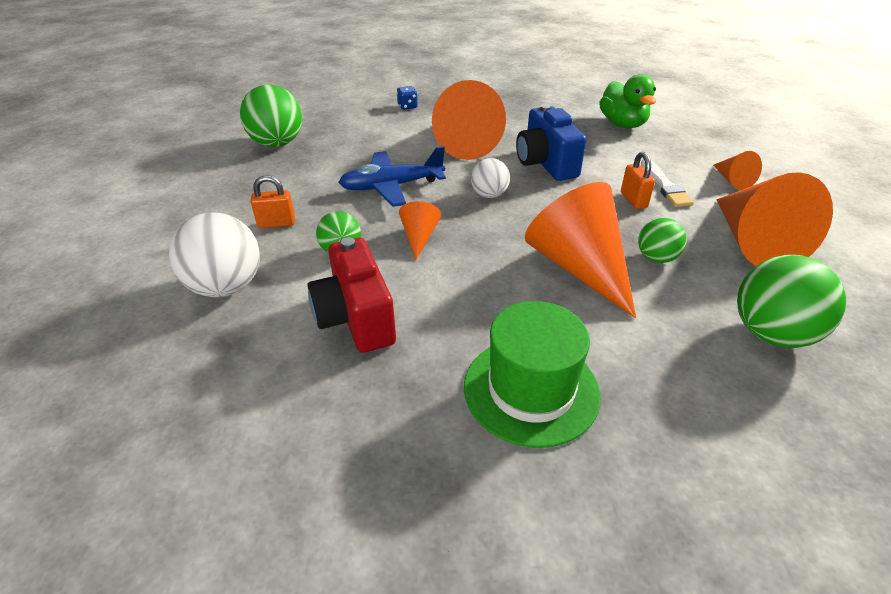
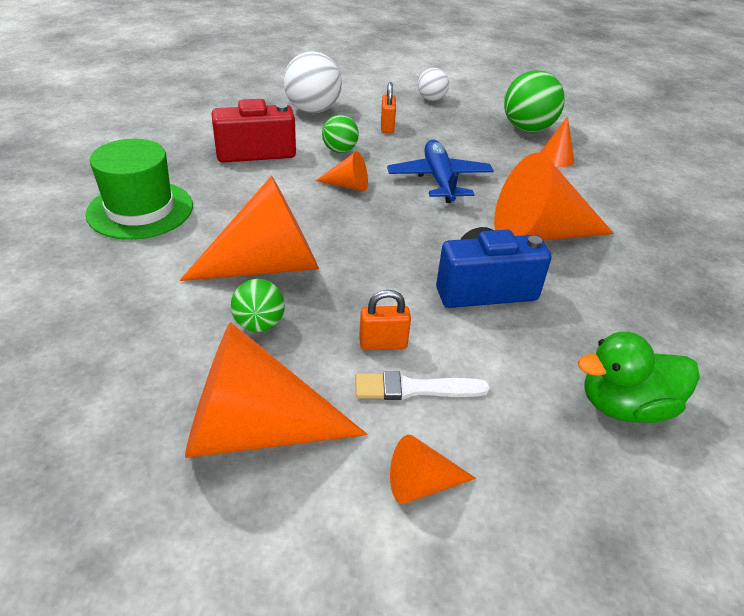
camera: 95 degrees right, 0 degrees up
blue dice [397,86,418,110] -> none
white ball [471,158,510,198] -> white ball moved to [418,68,449,101]
green ball [737,255,846,348] -> none
none -> orange cone [540,116,574,167]

